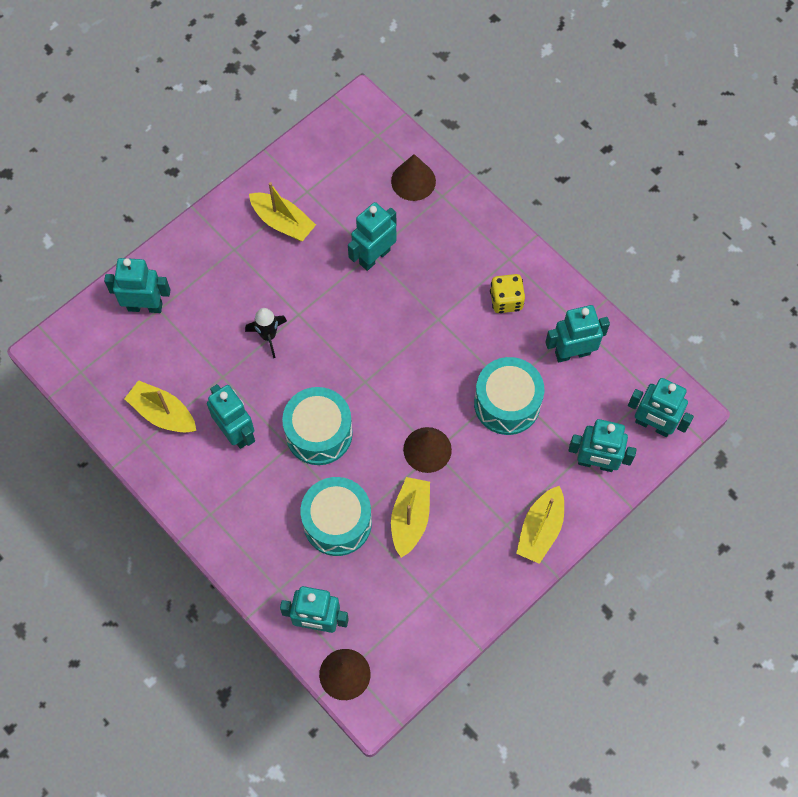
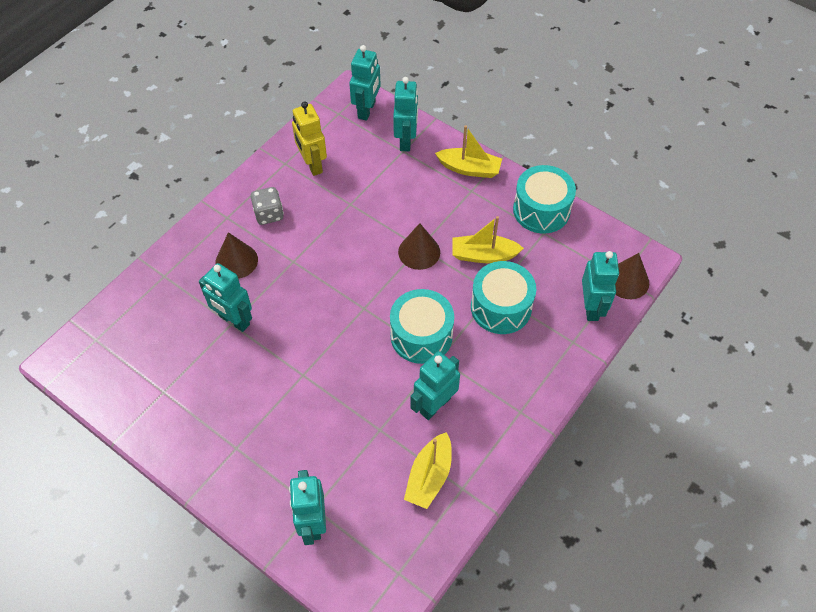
camera: 100 degrees left, 10 degrees down
black rocket [245,308,287,358] -> none
yellow boat [249,182,316,241] -> none
brown cone [391,154,436,201] -> brown cone moved to [215,232,258,279]
turquoise drum [474,357,544,435] -> turquoise drum moved to [513,165,576,234]
yellow dice [490,274,525,313] -> grey dice [251,187,284,225]
turquoise robot [545,305,610,362] -> yellow robot [292,101,327,176]

